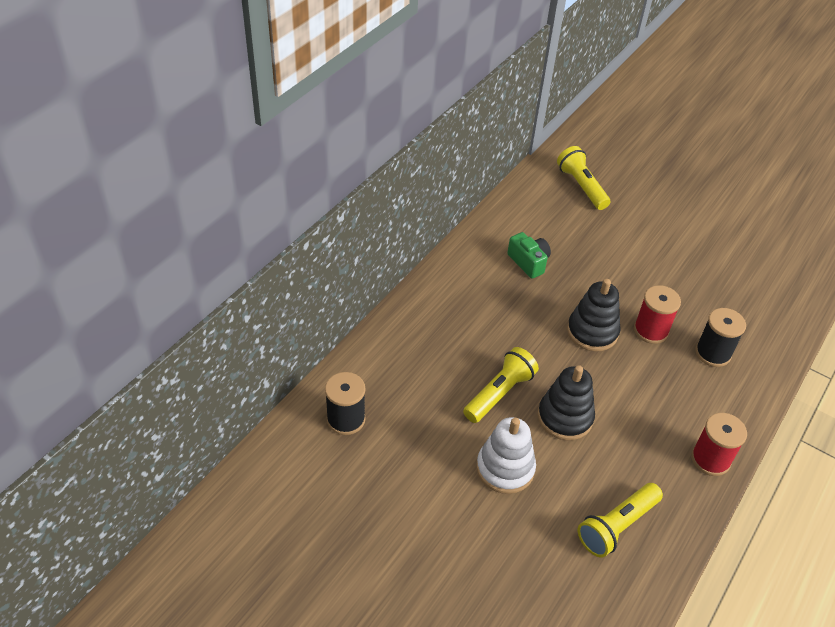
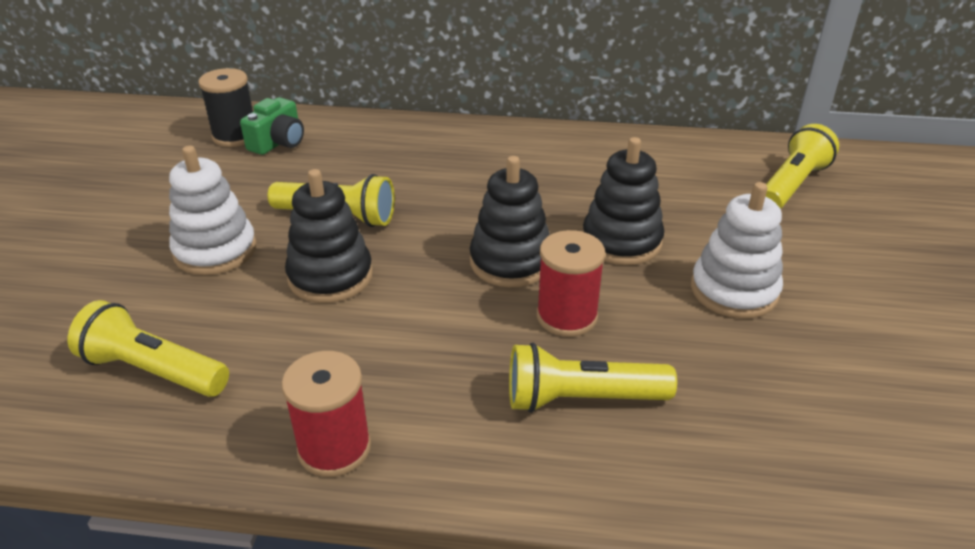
camera: 65 degrees right, 10 degrees down
green camera [507,232,551,279] -> green camera moved to [240,97,304,155]
black spool [695,308,746,367] -> yellow flashlight [509,343,677,413]
none -> black stacking toy [583,137,664,265]
none -> white stacking toy [691,182,783,319]

